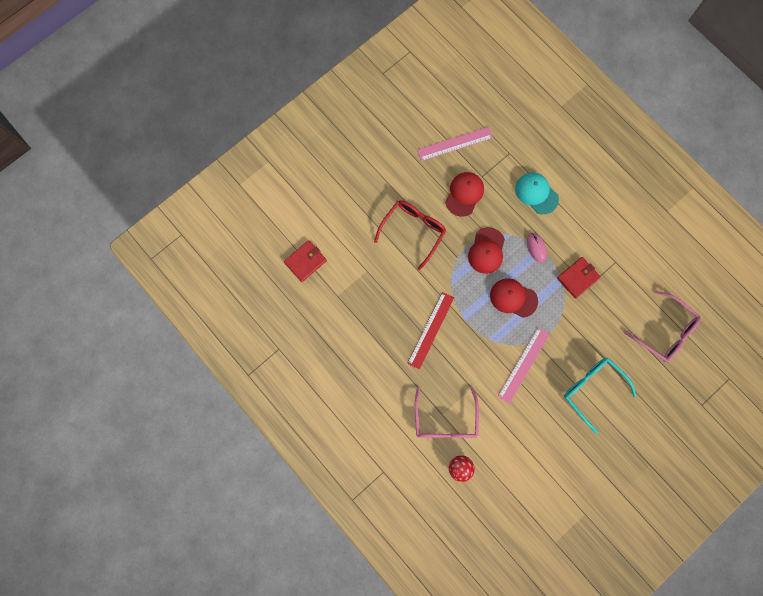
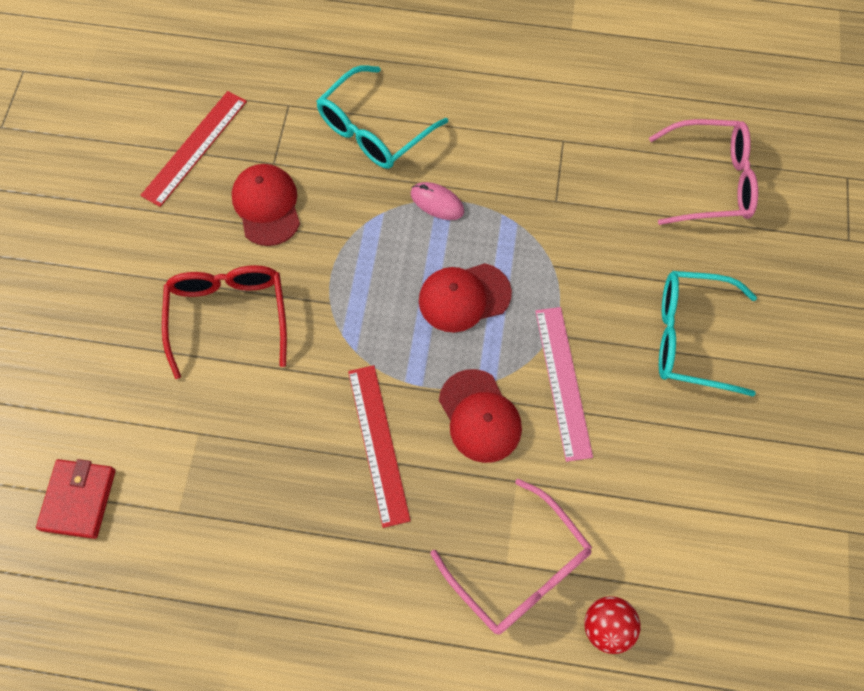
camera: 40 degrees left, 10 degrees down
pink ruler [417,127,493,161] -> red ruler [140,91,247,207]
red cap [468,227,505,274] -> red cap moved to [439,369,522,463]
turquoise cap [515,172,559,214] -> turquoise glasses [317,65,448,169]
red wallet [557,257,601,299] -> none

